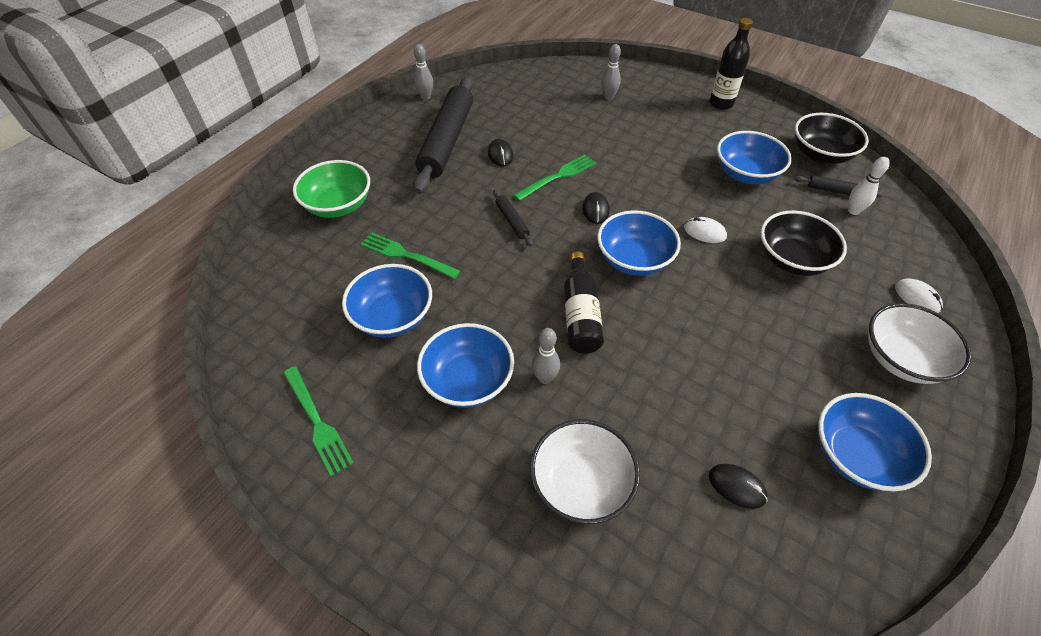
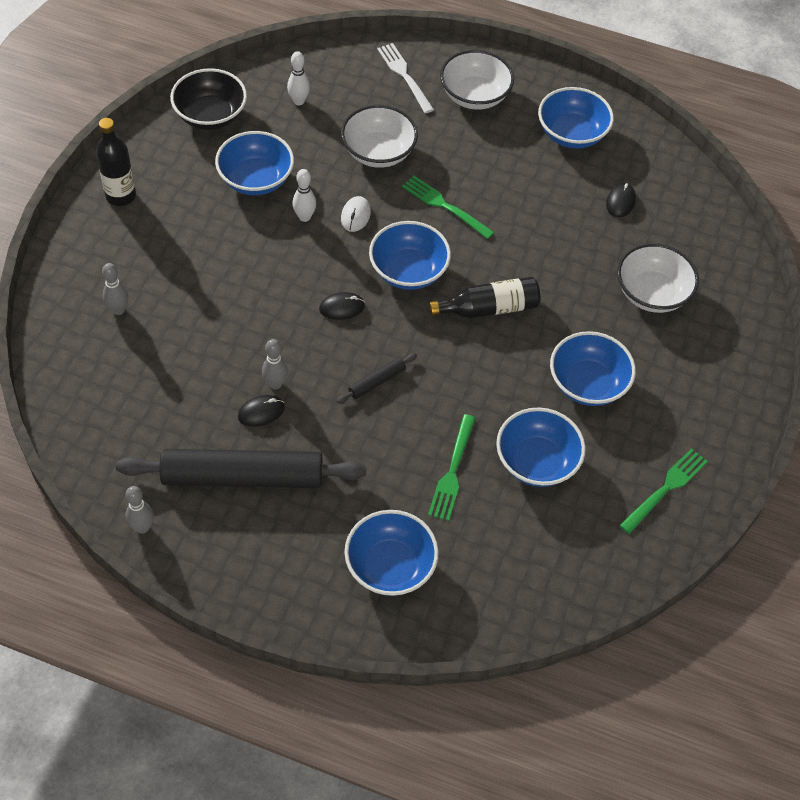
camera: 105 degrees left, 5 degrees up
green bowl [293,160,370,218] -> blue bowl [344,510,439,596]
green fork [514,155,596,201] -> green fork moved to [402,176,494,239]
grey bowling pin [532,328,560,384] -> grey bowling pin moved to [262,339,288,389]
black bowl [761,211,847,276] -> white bowl [341,105,418,168]
black rolling pin [794,175,883,197] -> none
white mouse [895,278,943,313] -> white fork [377,43,434,113]
none -> white bowling pin [292,169,316,222]

